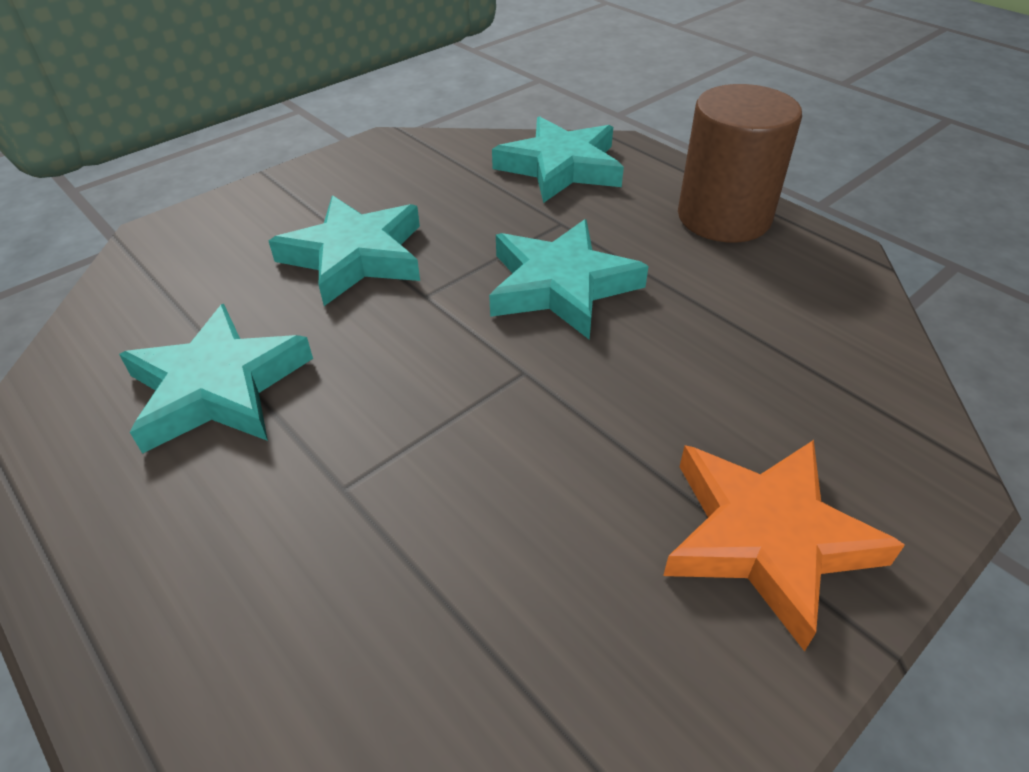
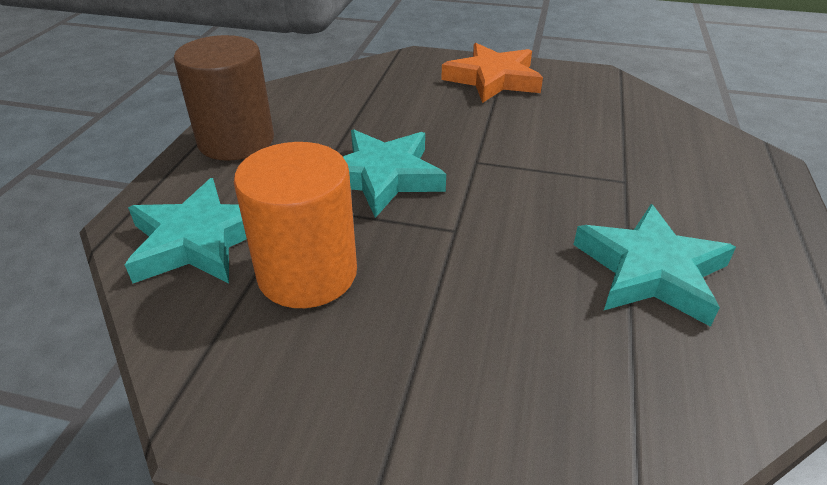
camera: 125 degrees left, 5 degrees down
turquoise star [269,195,420,306] -> none
none -> orange cylinder [234,142,357,308]

